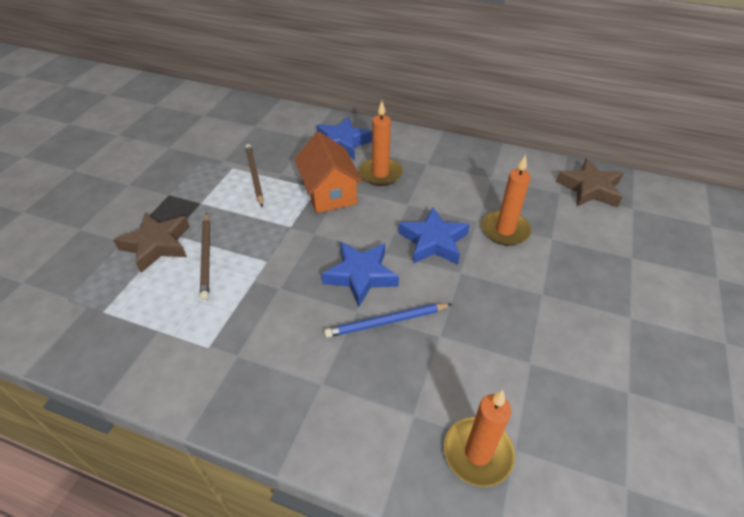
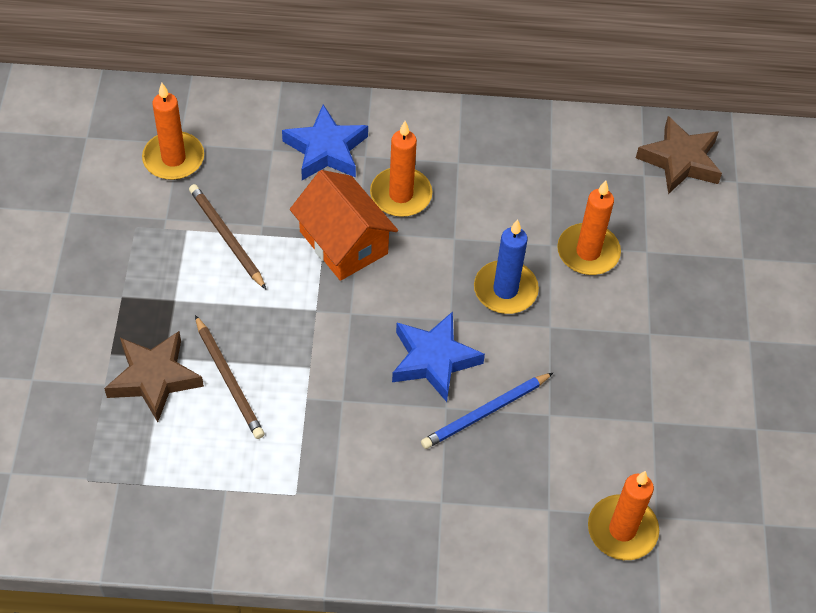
camera: 20 degrees left, 10 degrees up
blue star [398,207,470,264] -> blue candle [474,219,539,314]
none -> orange candle [142,83,204,180]

